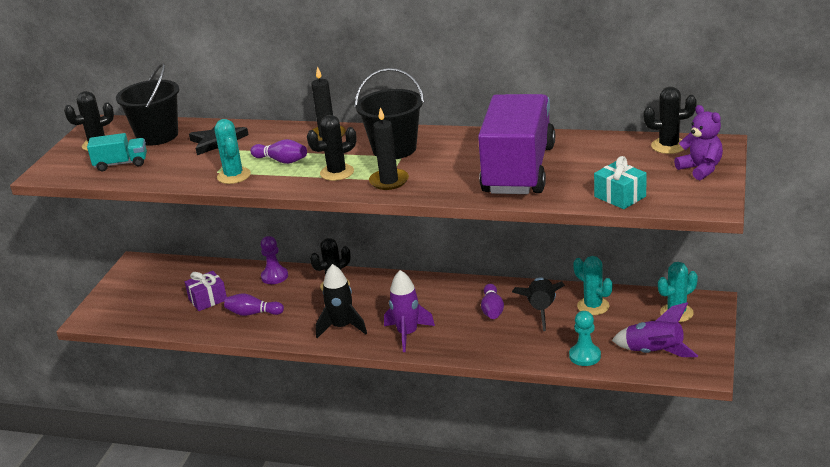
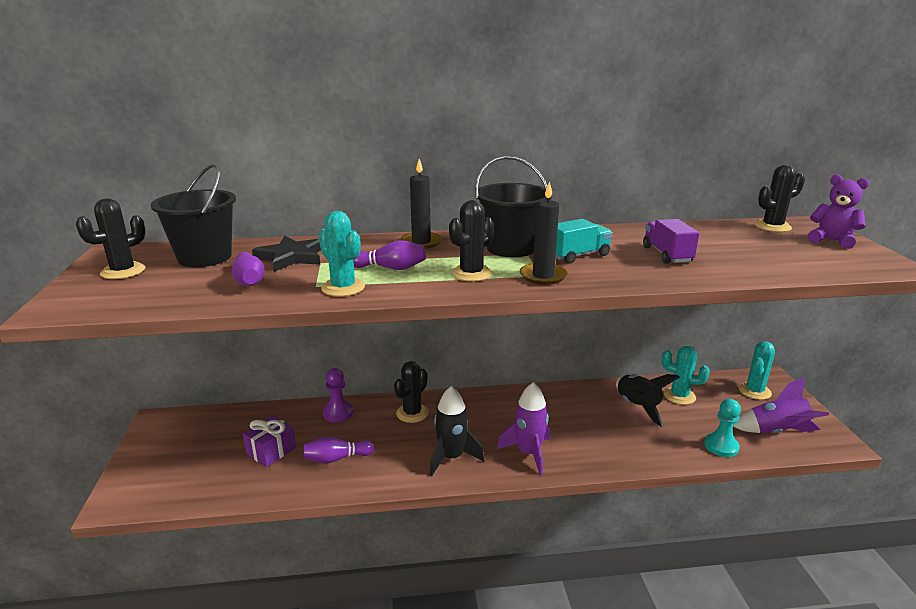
camera: 25 degrees left, 5 degrees down
turquoise truck [87,133,147,171] -> turquoise truck moved to [555,219,613,264]
purple truck [478,94,555,194] -> purple truck [643,219,699,264], size x0.43
purple bowling pin [481,284,504,319] -> purple bowling pin moved to [232,252,265,286]
turquoise gift [594,156,647,209] -> none

